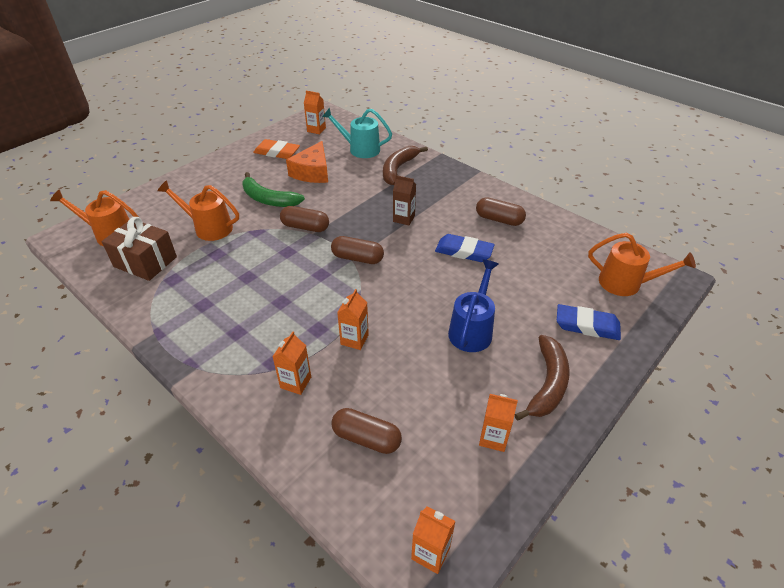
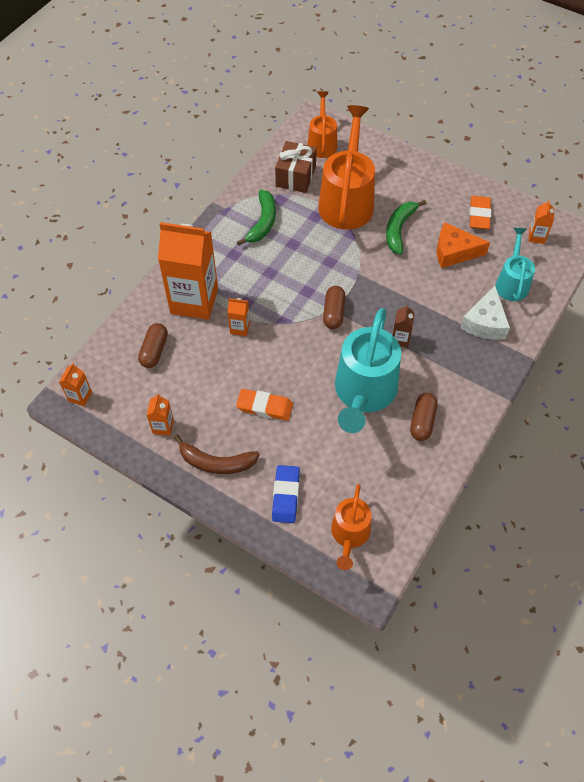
camera: 80 degrees right, 15 degrees up
orange watering can [157,180,239,241] -> orange watering can [318,105,375,230], size x1.76
orange carton [272,331,311,395] -> orange carton [158,222,218,320], size x2.39
brown capsule [280,206,329,232] -> none
brown banana [383,146,428,185] -> white cheese [460,286,510,340]
blue eraser [435,234,495,262] -> turquoise watering can [335,308,401,433]
blue watering can [448,260,499,352] -> orange eraser [236,389,293,421]
none -> green banana [237,189,276,246]

